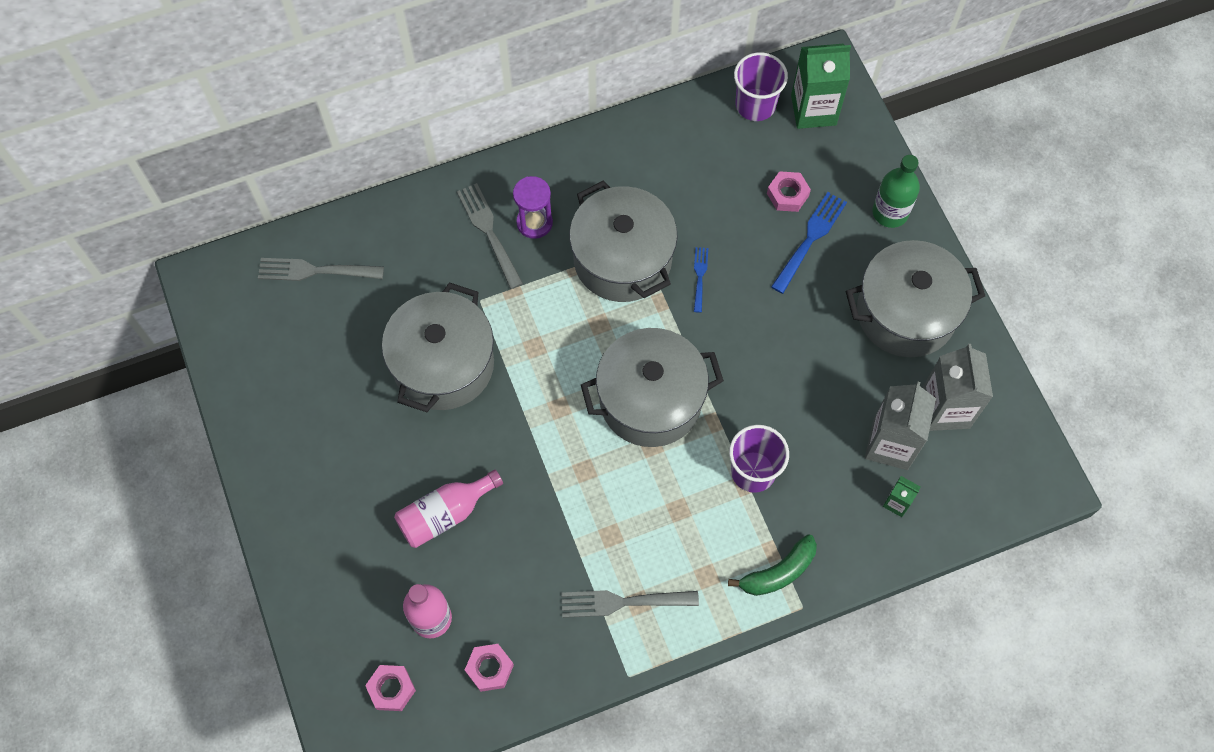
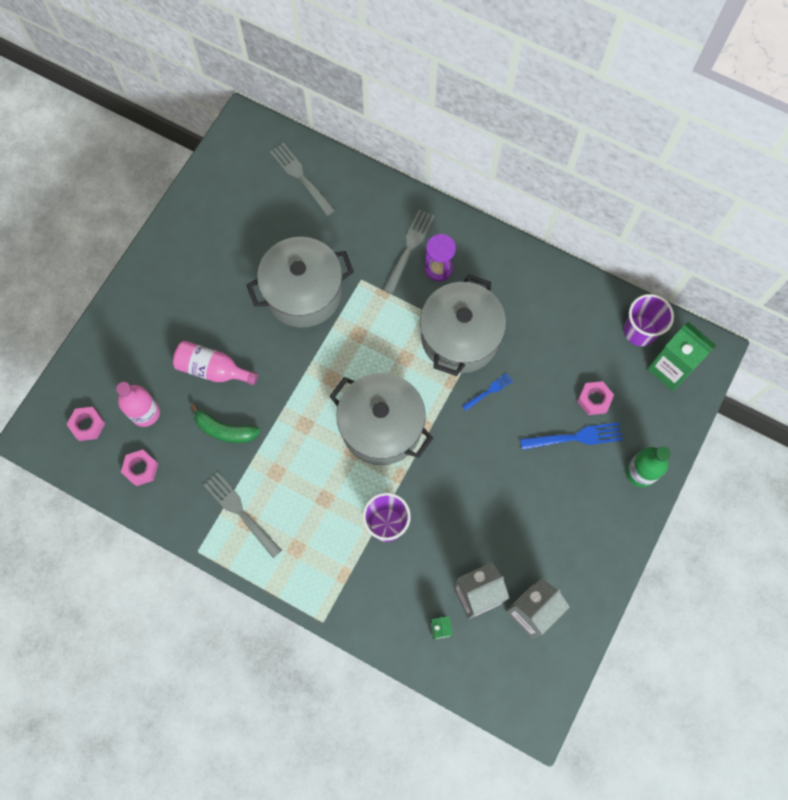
camera: 50 degrees right, 5 degrees up
green banana [728,534,817,596] -> green banana moved to [191,404,260,443]
grey pot [846,240,985,357] -> none

